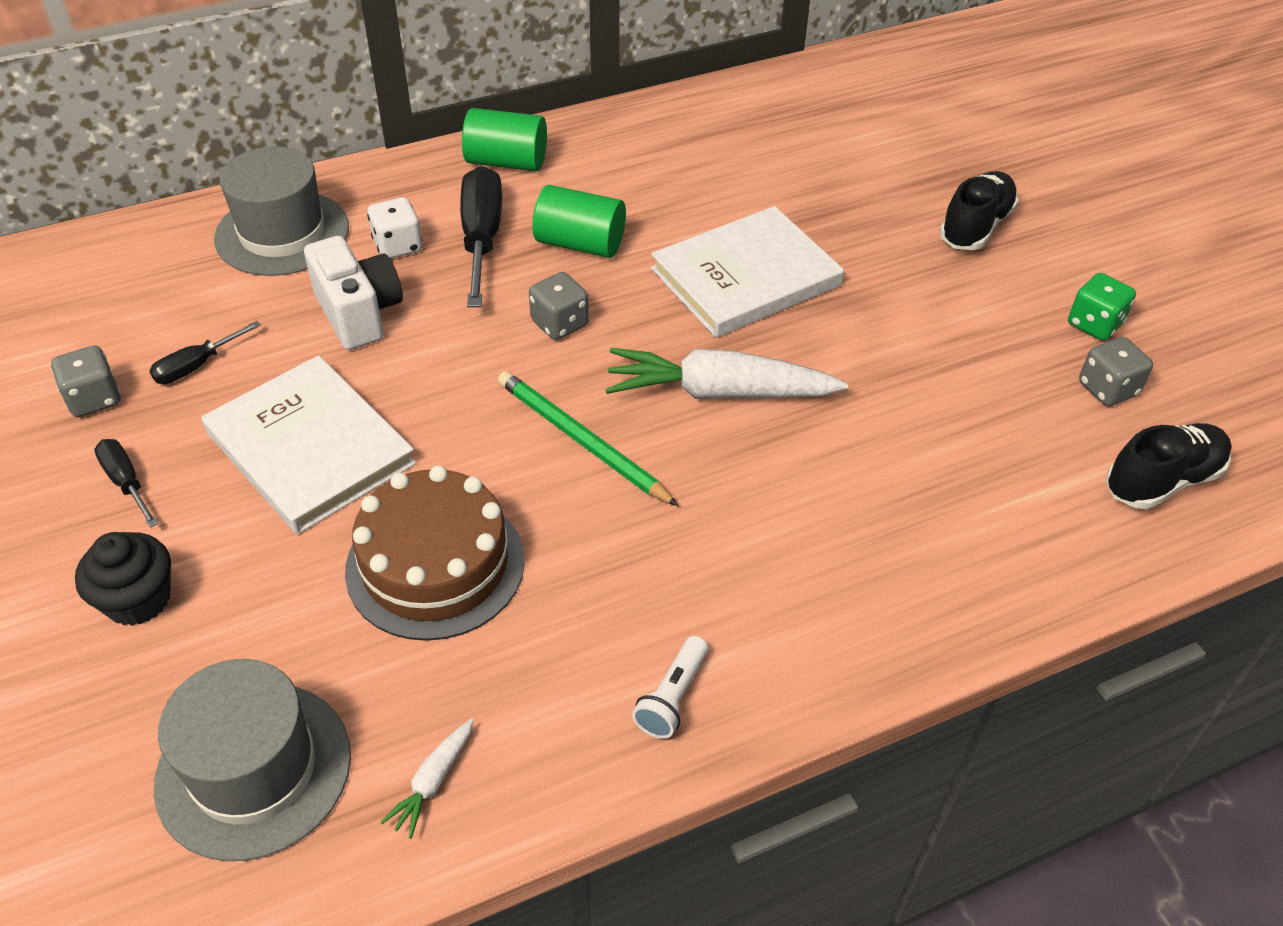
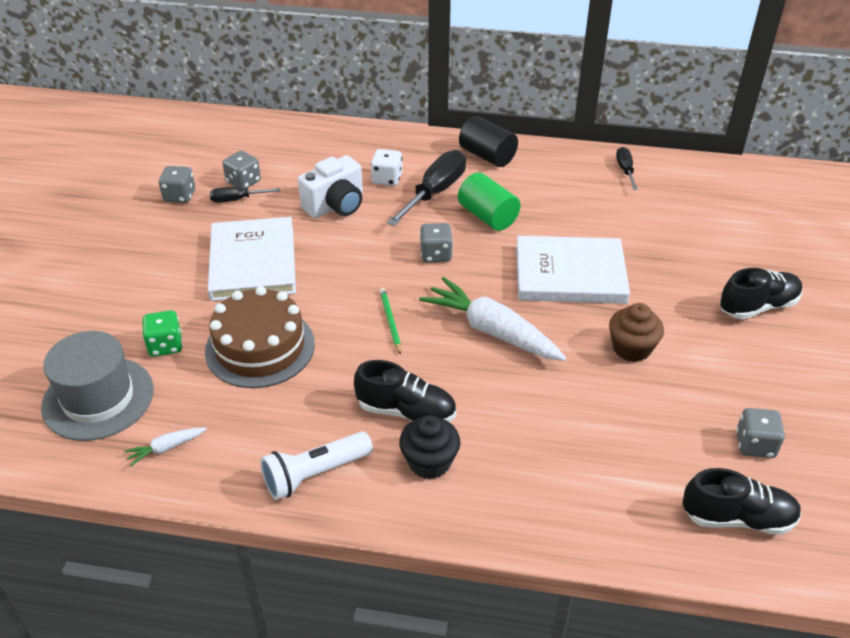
camera: 35 degrees right, 5 degrees down
black cupcake [75,532,171,626] -> black cupcake moved to [399,415,460,479]
black screwdriver [94,439,158,528] -> black screwdriver moved to [616,147,638,190]
grey hat [214,146,349,276] -> none
white camera [304,236,403,350] -> white camera turned 45 degrees clockwise [298,155,363,218]
green cylinder [462,108,547,171] -> black cylinder [459,116,518,167]
green pencil [498,371,678,506] -> green pencil [380,288,401,355], size x0.59
white flashlight [632,636,708,739] -> white flashlight [260,432,373,500], size x1.53
green dice [1068,273,1136,341] -> green dice moved to [142,310,183,357]
none -> grey dice [222,151,261,189]
none -> black shoe [354,360,456,422]
none -> brown cupcake [609,303,664,362]

